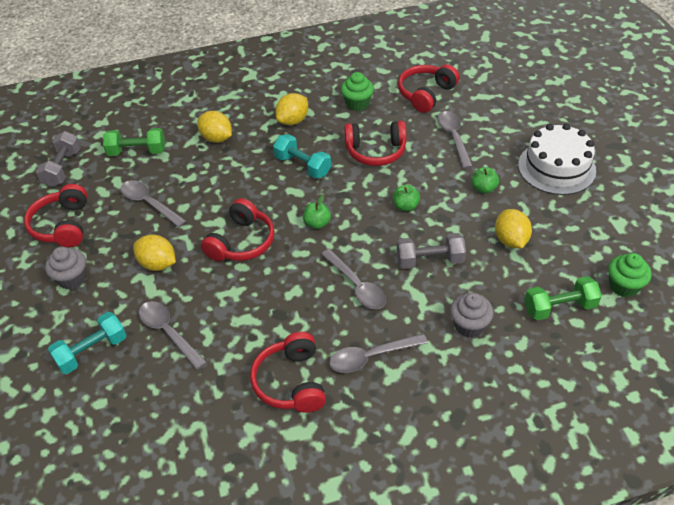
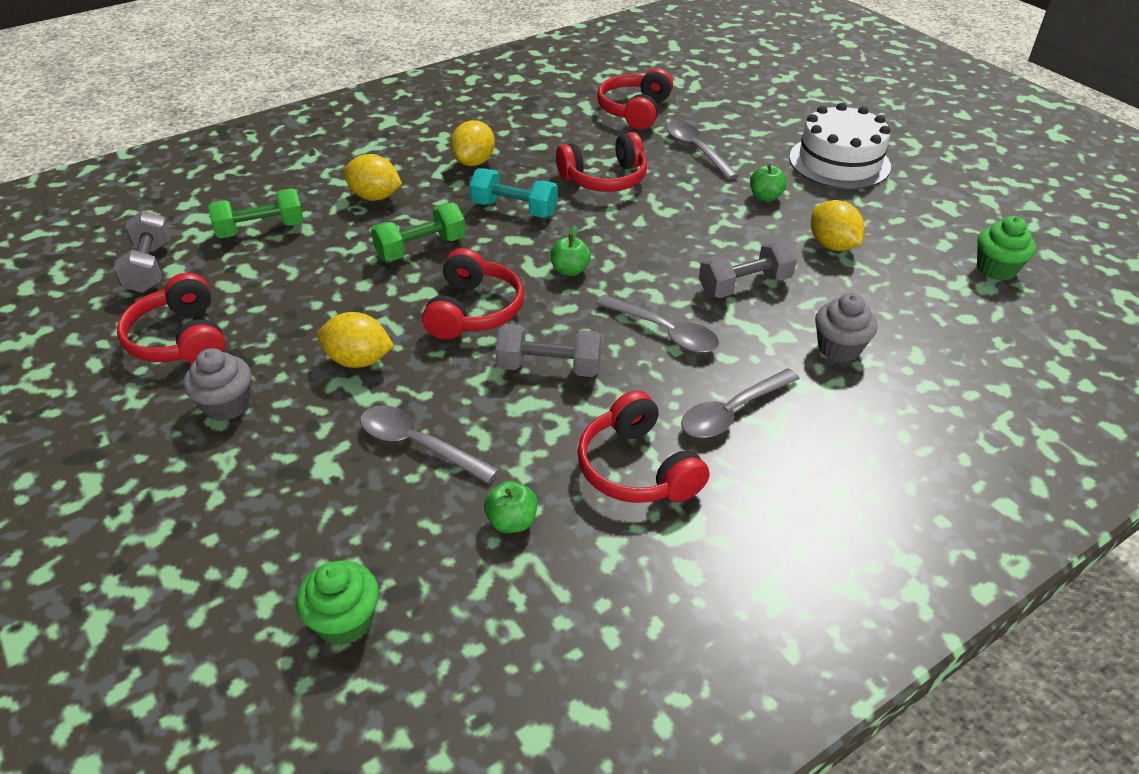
camera: 20 degrees left, 5 degrees down
turquoise dumbbell [48,312,127,374] -> none
grey spoon [120,180,186,228] -> none
green cupcake [341,72,374,111] -> green cupcake moved to [296,561,379,646]
green apple [393,185,420,211] -> green apple moved to [484,481,538,533]
green dumbbell [525,276,602,321] -> green dumbbell moved to [371,203,466,261]
none -> grey dumbbell [495,324,602,377]

